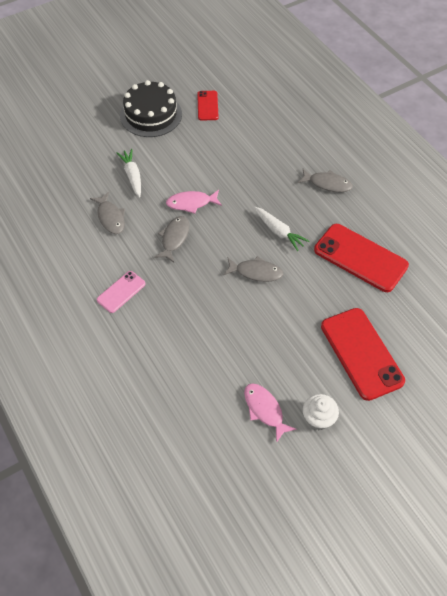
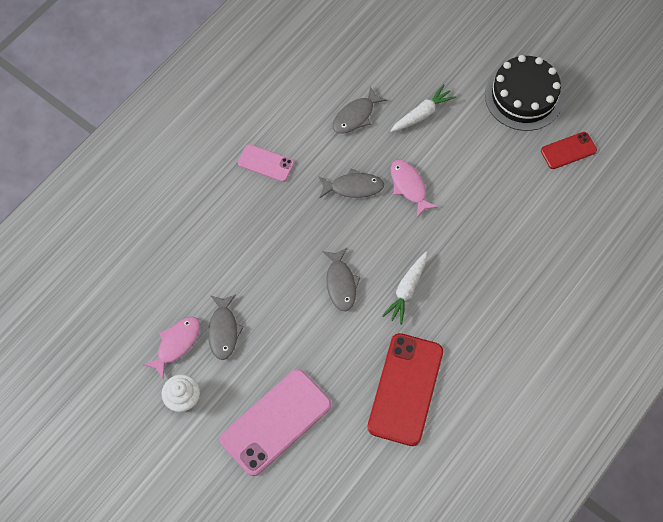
camera: 70 degrees right, 10 degrees up
grey fish [298,169,353,192] -> grey fish moved to [208,294,244,360]
red phone [321,308,405,401] -> pink phone [220,369,331,476]

